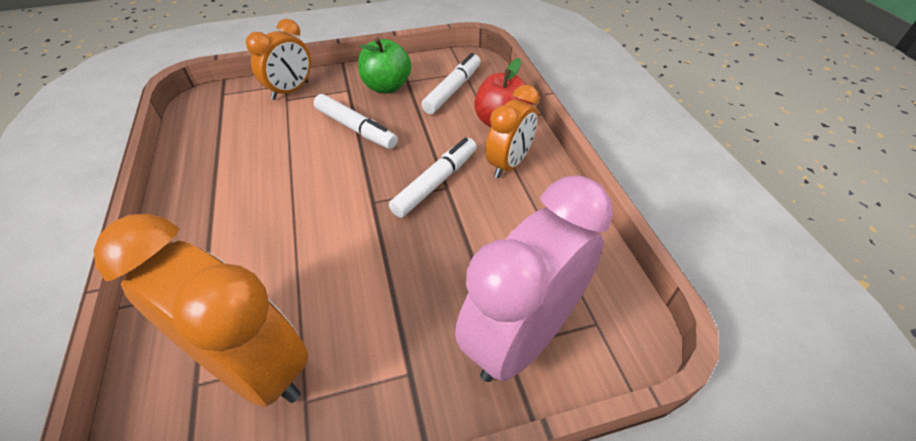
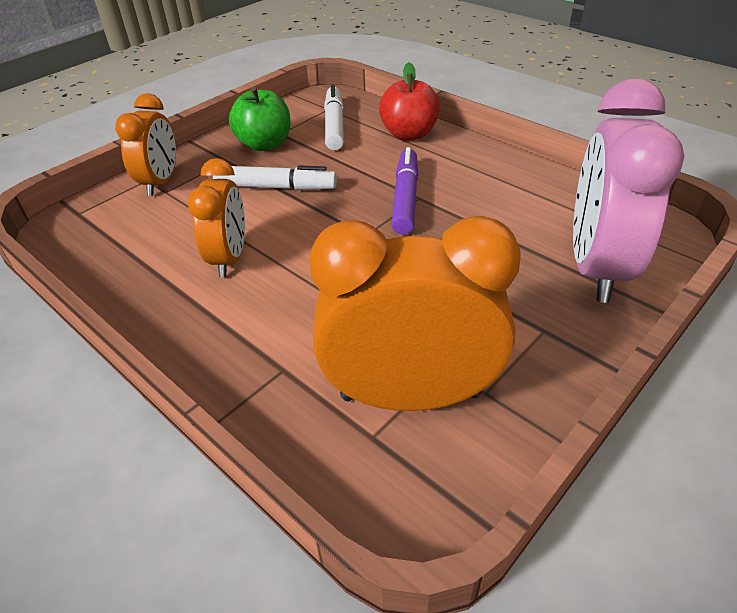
camera: 30 degrees left, 5 degrees down
white marker [389,138,477,218] -> purple marker [391,147,419,235]
orange clock [485,85,539,178] -> orange clock moved to [188,158,245,277]

